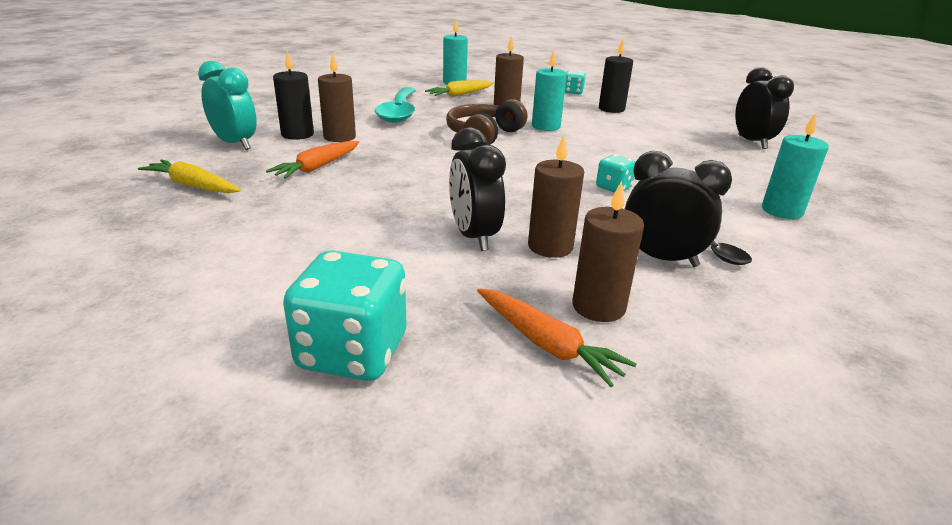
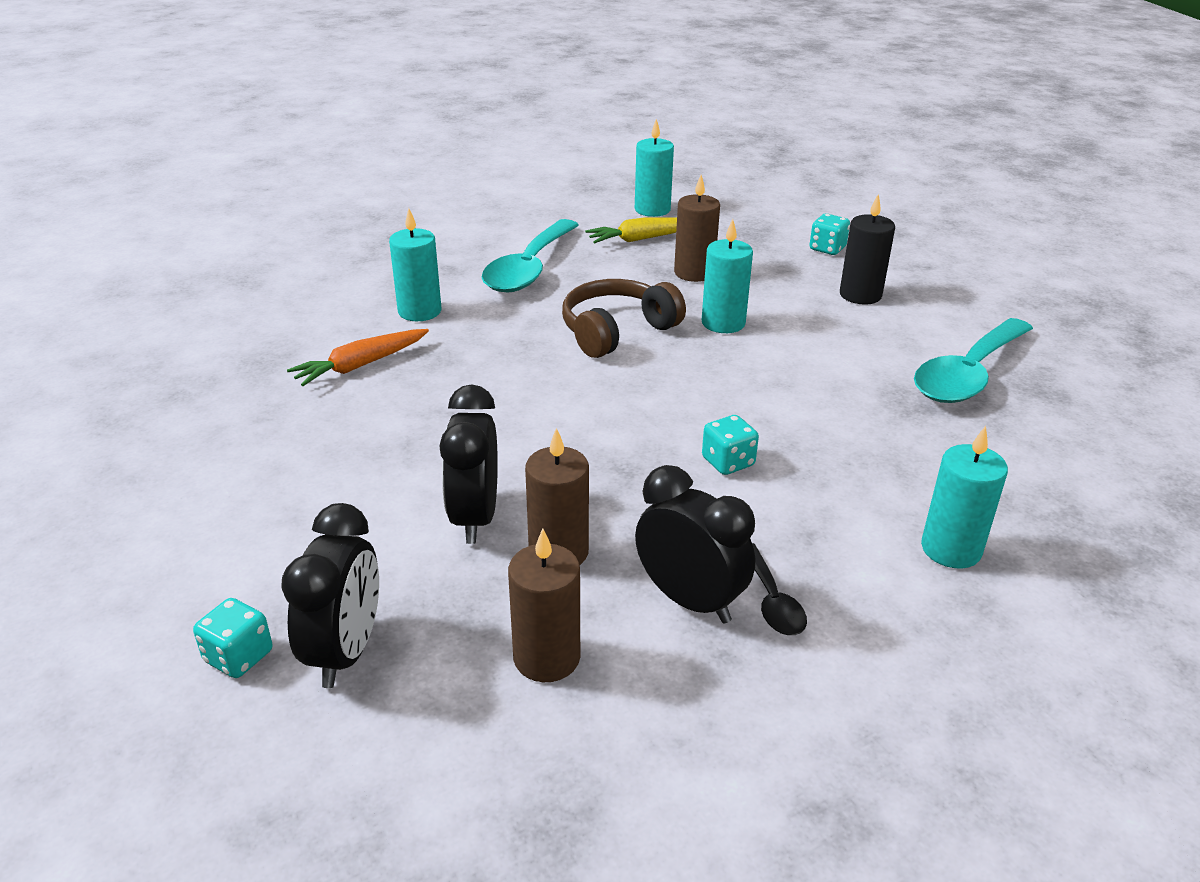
camera: 20 degrees right, 5 degrees up
yellow carrot [138,159,241,193] -> none
turquoise clock [198,61,257,150] -> none
black candle [273,51,314,140] -> none
turquoise dice [283,250,406,381] -> turquoise dice [193,598,272,678], size x0.53
brown candle [318,54,356,142] -> turquoise candle [389,209,441,321]
orange carrot [477,288,637,387] -> none
black clock [735,67,794,149] -> black clock moved to [281,503,379,688]
none -> turquoise spoon [914,318,1033,403]

